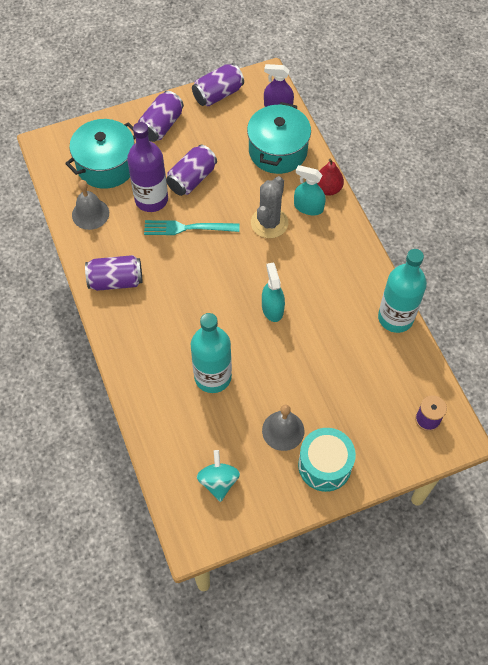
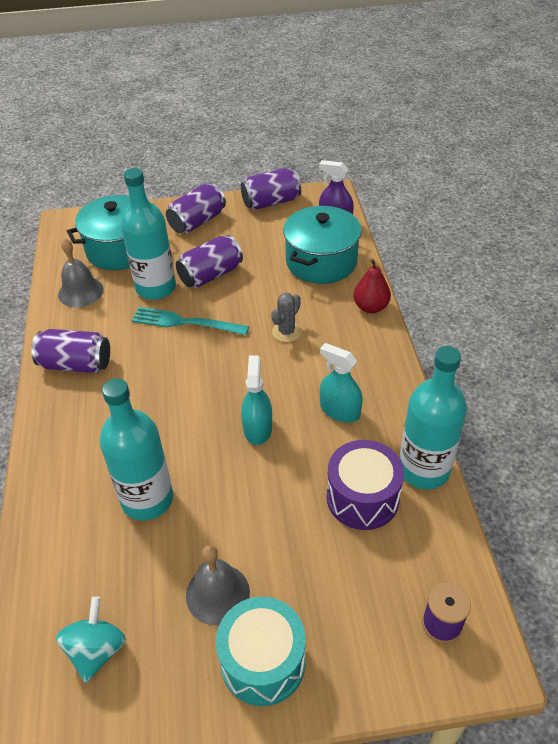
camera: 15 degrees right, 15 degrees down
purple bottle [127,122,168,212] -> turquoise bottle [121,168,176,300]
grey cactus [251,176,288,238] -> grey cactus [271,293,302,342], size x0.62
turquoise spray bottle [294,165,326,215] -> turquoise spray bottle moved to [320,343,363,423]
none -> purple drum [327,440,404,530]

